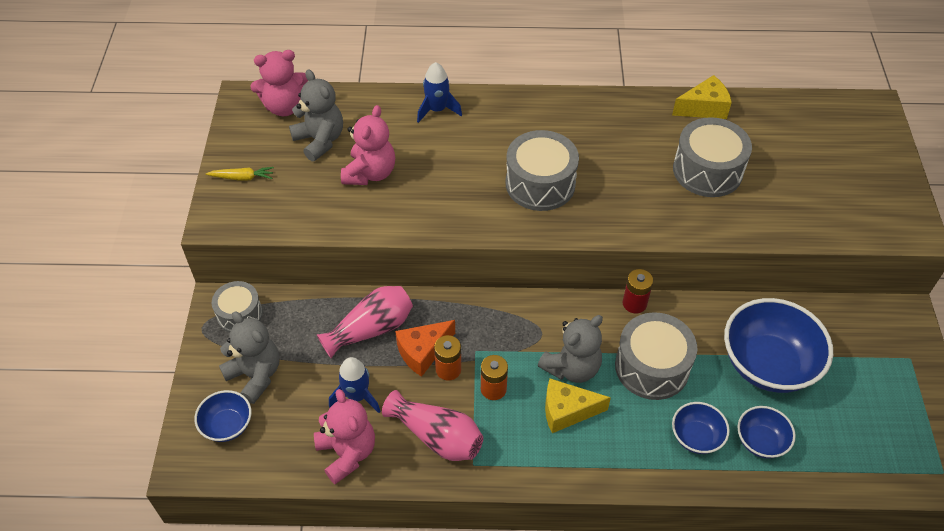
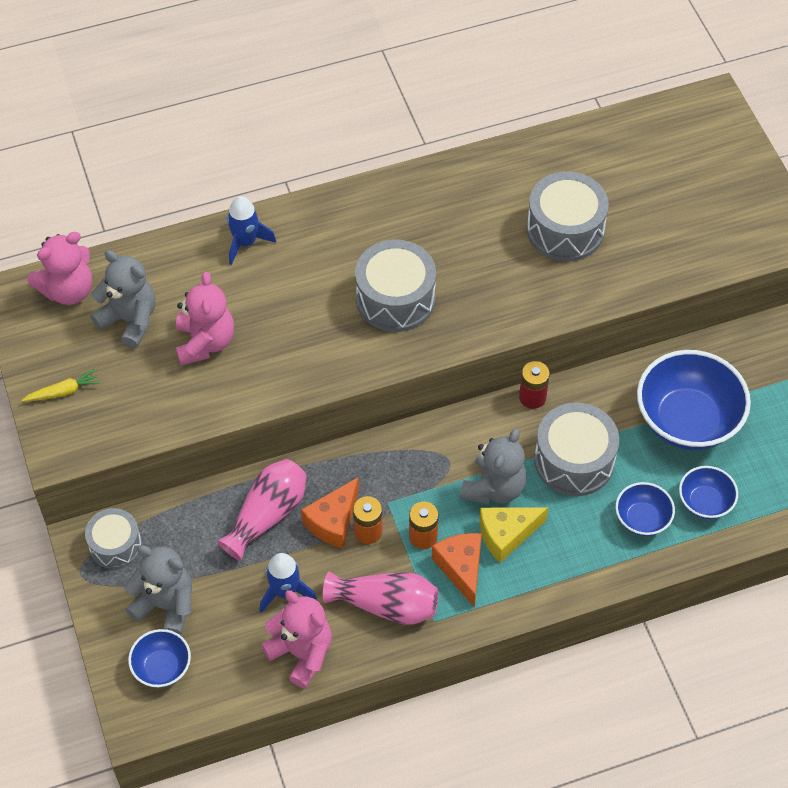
camera: 20 degrees left, 5 degrees up
yellow cheese [672,75,732,119] -> none
none -> orange cheese [432,533,482,608]

